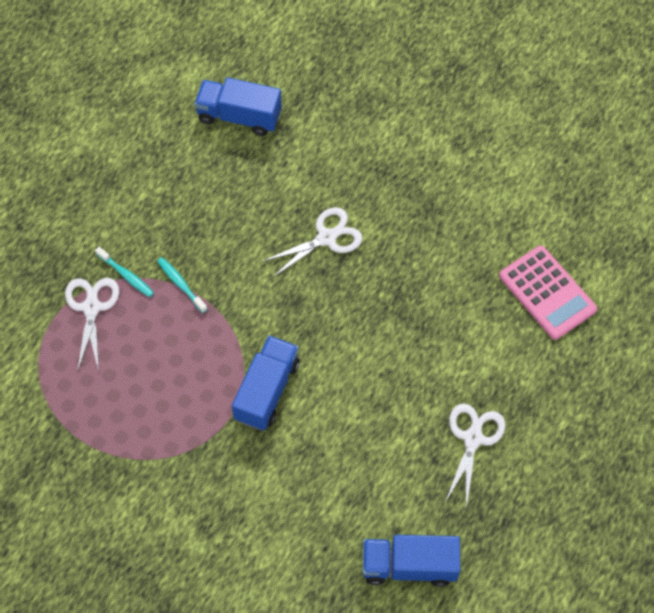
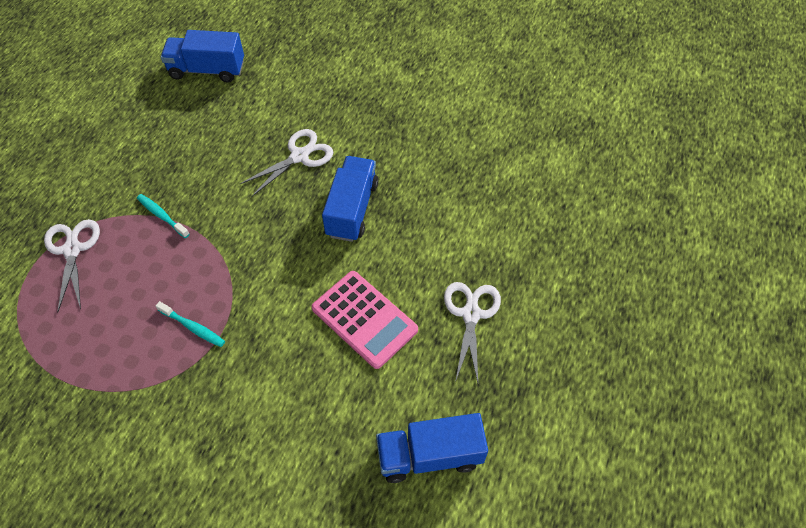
camera: 10 degrees left, 5 degrees down
turquoise toothbrush [95,247,154,297] -> turquoise toothbrush moved to [156,301,225,347]
blue truck [232,335,300,430] -> blue truck moved to [322,156,378,242]
pink calculator [499,245,597,340] -> pink calculator moved to [312,271,418,369]

